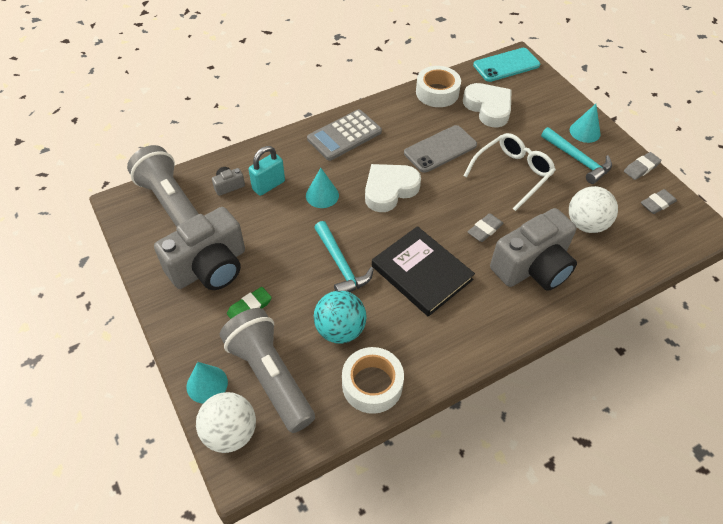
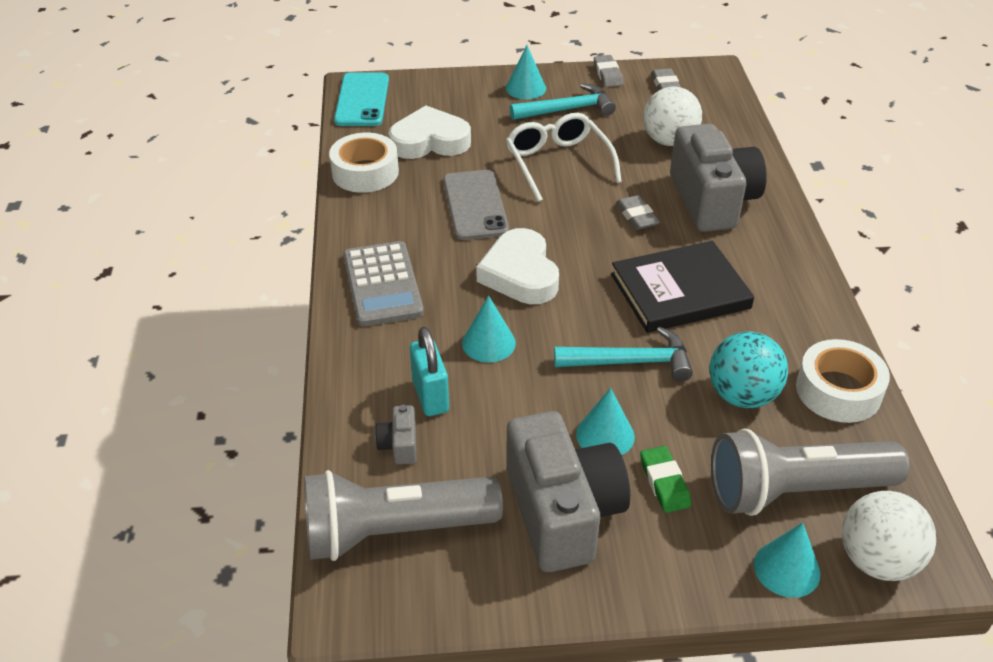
camera: 65 degrees left, 10 degrees down
none -> turquoise cone [576,388,635,455]

